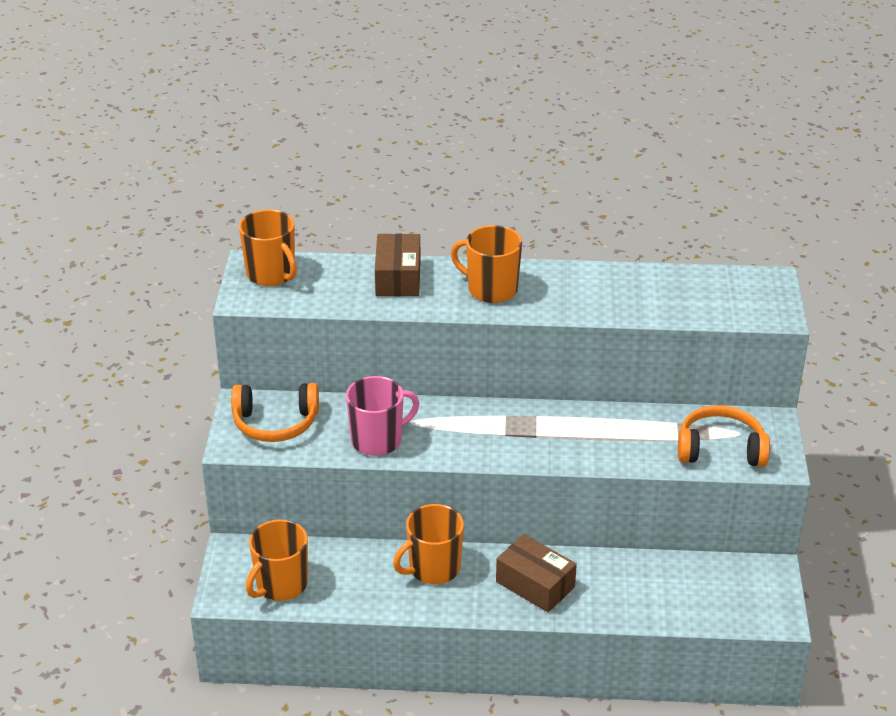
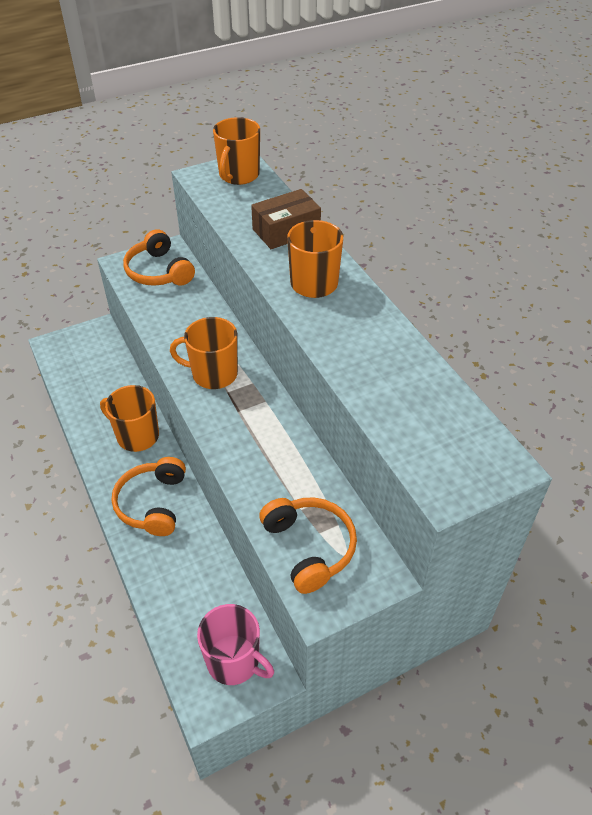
camera: 60 degrees right, 10 degrees up
orange mug [246,519,308,601] -> orange mug moved to [170,317,238,389]
pink mug [346,376,419,456] -> pink mug moved to [197,604,274,685]
brown box [496,534,577,612] -> orange headphones [111,457,186,536]

